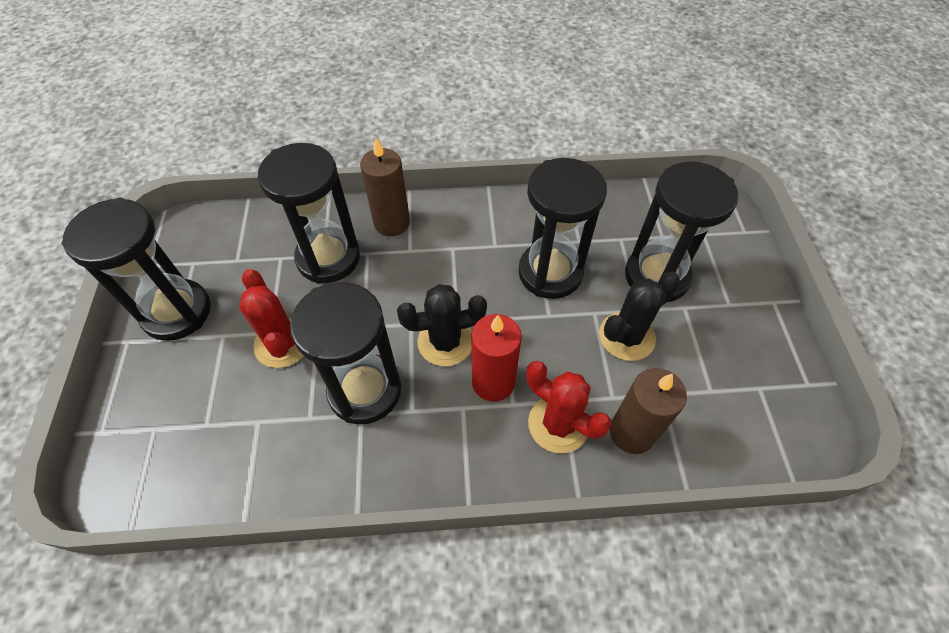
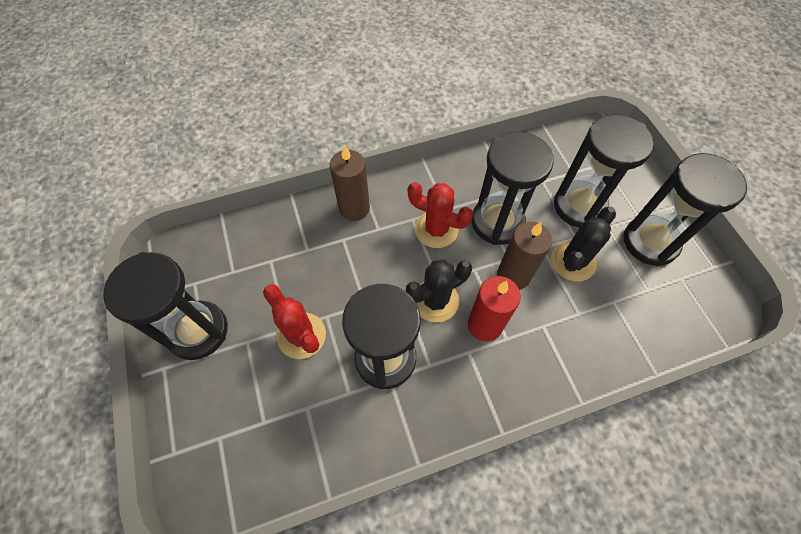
camera: 15 degrees left, 5 degrees up
black hourglass [258,143,360,284] -> black hourglass moved to [624,153,747,266]
red cactus [526,361,612,453] -> red cactus moved to [408,182,473,248]
brown candle [610,368,687,454] -> brown candle moved to [497,222,552,290]

